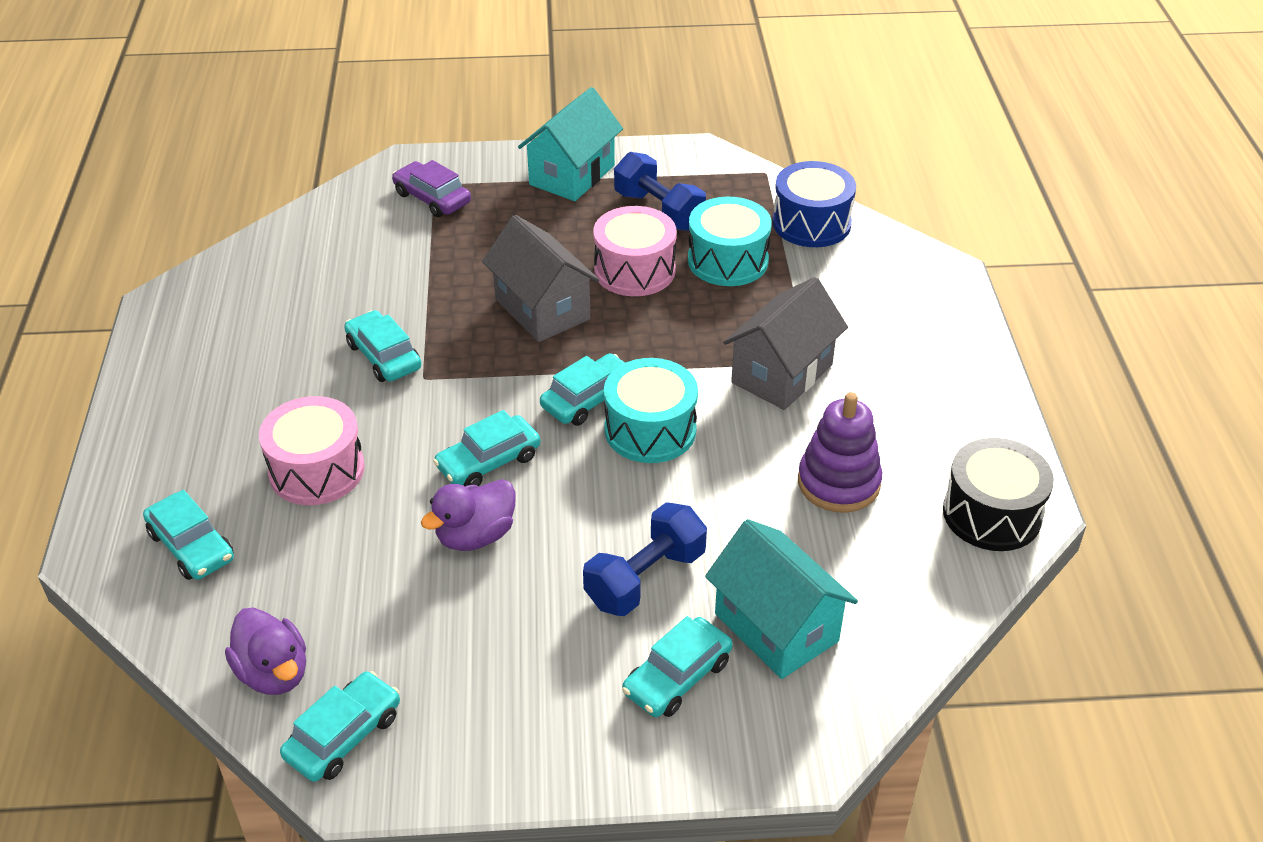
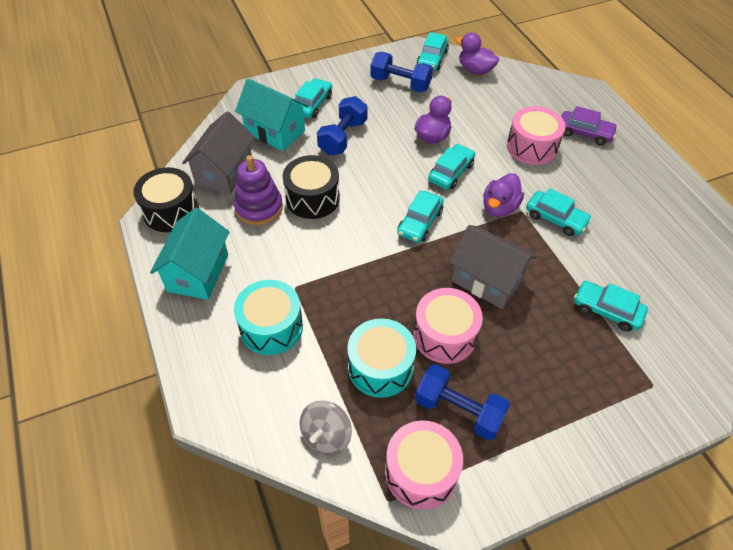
camera: 160 degrees right, 10 degrees up
turquoise car [143,490,234,580] -> turquoise car moved to [574,281,648,332]
purple car [392,160,471,217] -> purple car moved to [561,106,618,145]
turquoise house [518,87,623,201] -> turquoise house moved to [150,208,229,300]
turquoise drum [604,358,698,463] -> turquoise drum moved to [234,280,303,355]
grey house [723,277,848,410] -> grey house moved to [182,111,255,195]
blue drum [773,161,856,247] -> grey spinning top [300,401,352,455]
none -> black drum [282,155,340,219]
none -> blue dumbbell [370,52,433,92]
none -> pink drum [385,420,463,510]
none -> purple duck [483,173,524,217]

